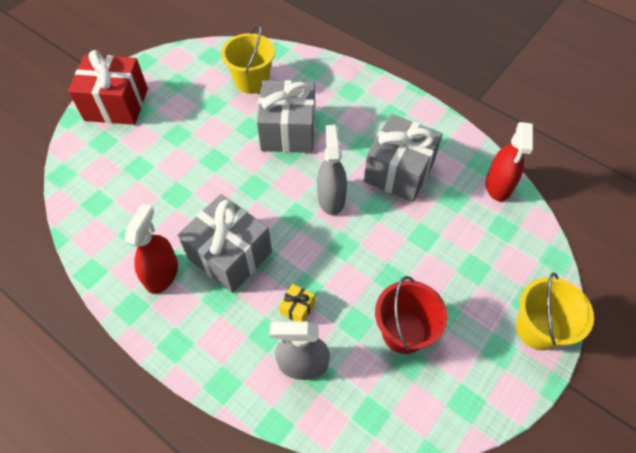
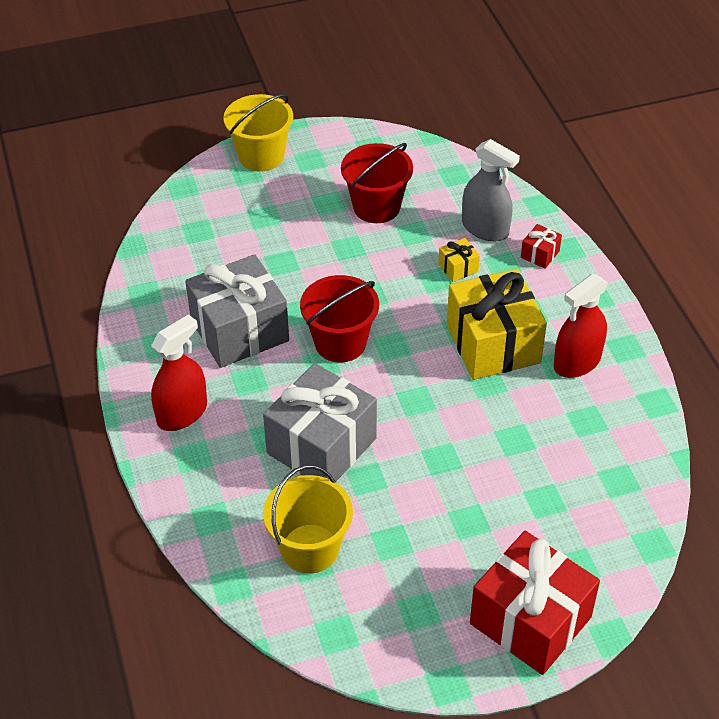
camera: 145 degrees left, 10 degrees down
grey gift [178,194,272,293] -> yellow gift [447,269,547,380]
grey spray bottle [317,125,347,215] -> red bucket [300,275,379,362]
red spray bottle [486,122,533,201] -> red spray bottle moved to [151,314,207,431]
none -> red gift [521,224,562,269]

